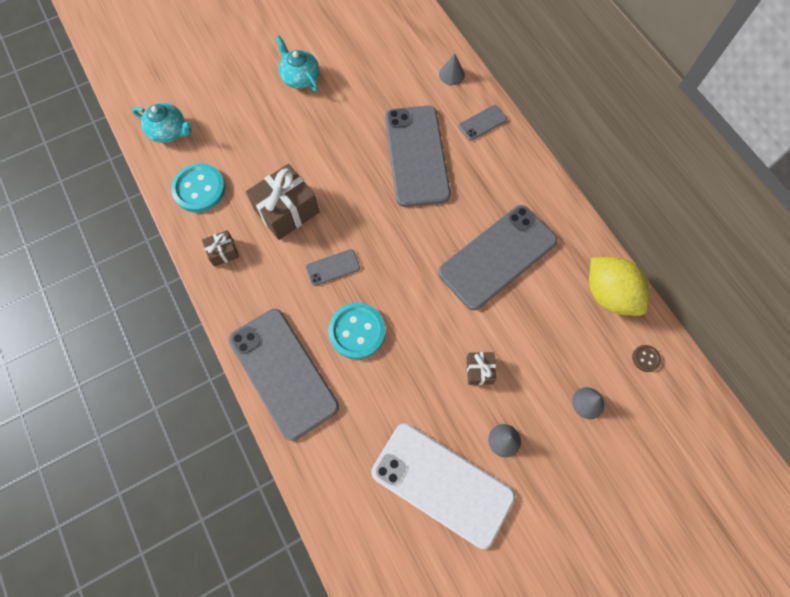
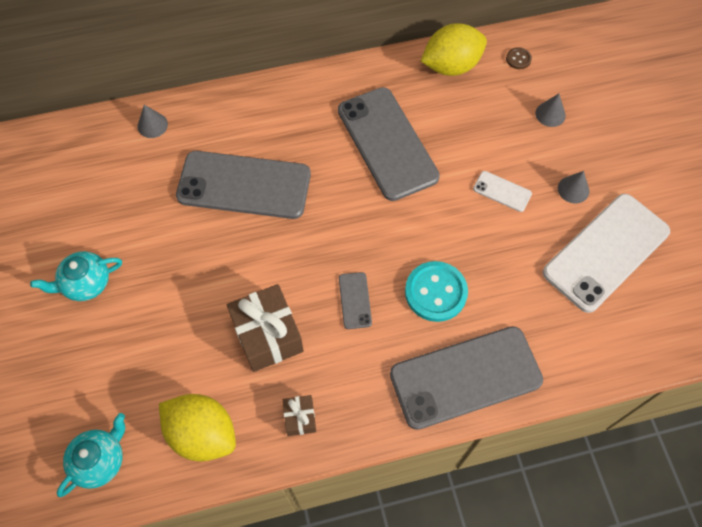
camera: 75 degrees left, 5 degrees down
turquoise button [171,163,226,212] -> yellow lemon [159,394,236,462]
grey phone [459,105,507,141] -> none
brown gift [467,352,496,385] -> white phone [473,171,532,212]

